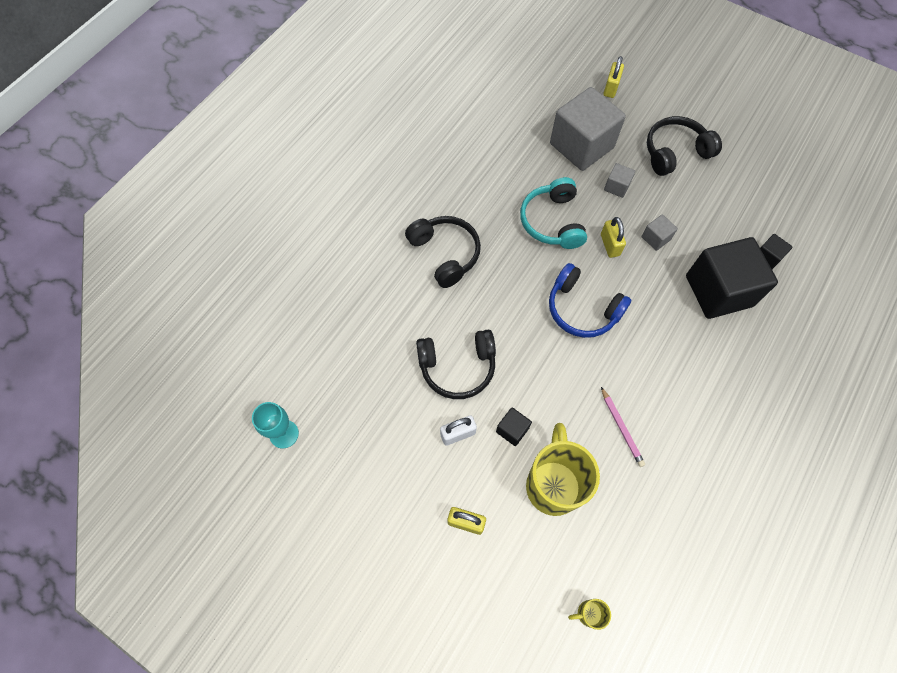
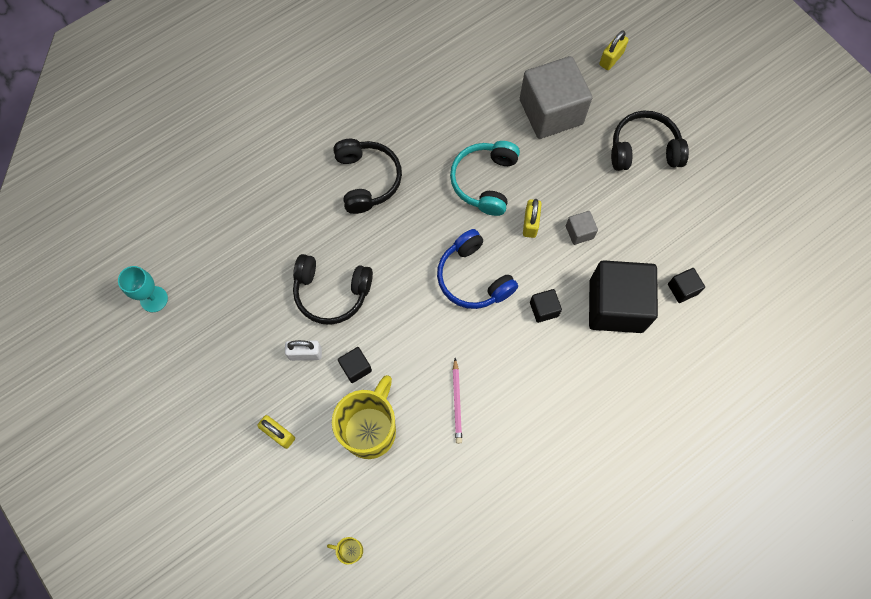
camera: 20 degrees right, 5 degrees up
grey cube [604,163,635,198] -> none
none -> black cube [530,289,562,323]

